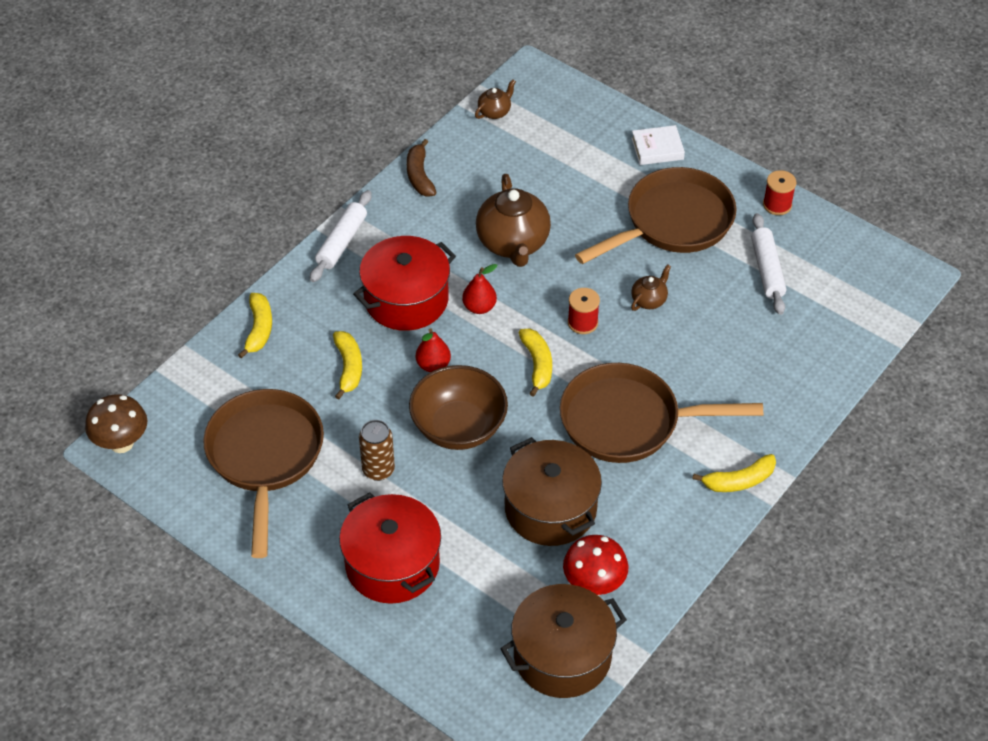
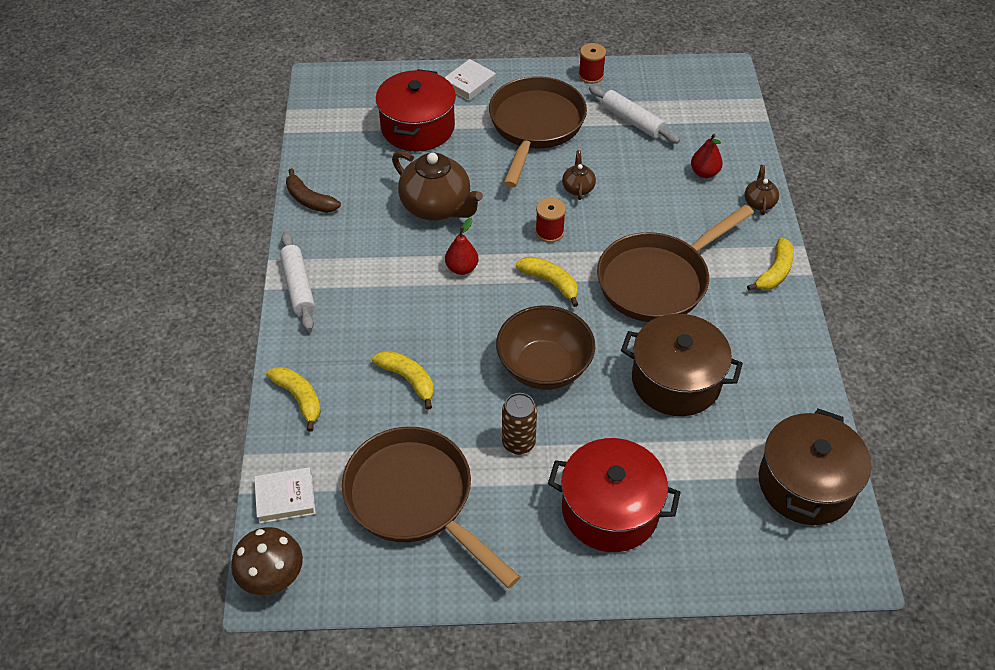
camera: 40 degrees left, 0 degrees up
red pot [353,236,456,331] -> red pot moved to [376,69,456,152]
red pear [416,328,451,372] -> red pear moved to [691,134,723,178]
brown teapot [475,79,516,119] -> brown teapot moved to [745,165,779,215]
red mushroom [563,535,628,595] -> none
none -> white book [254,467,316,524]

